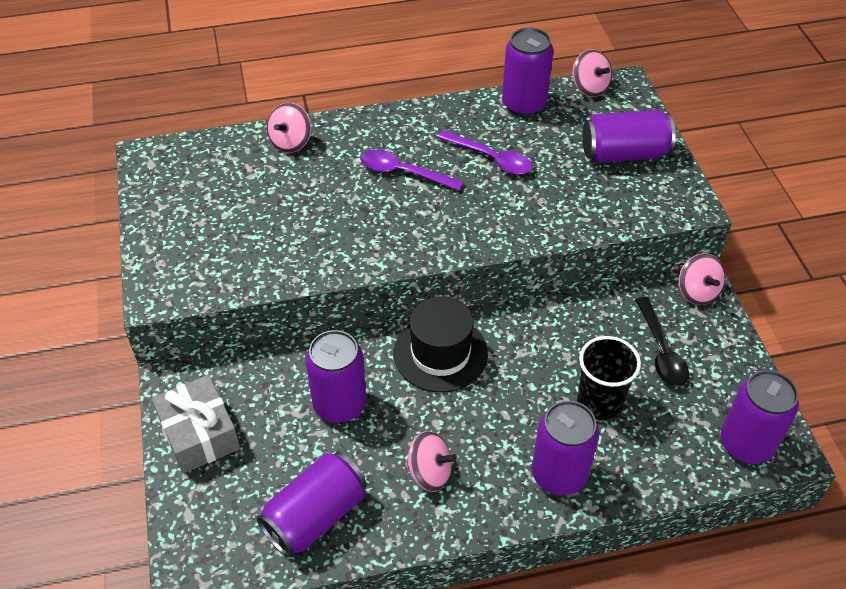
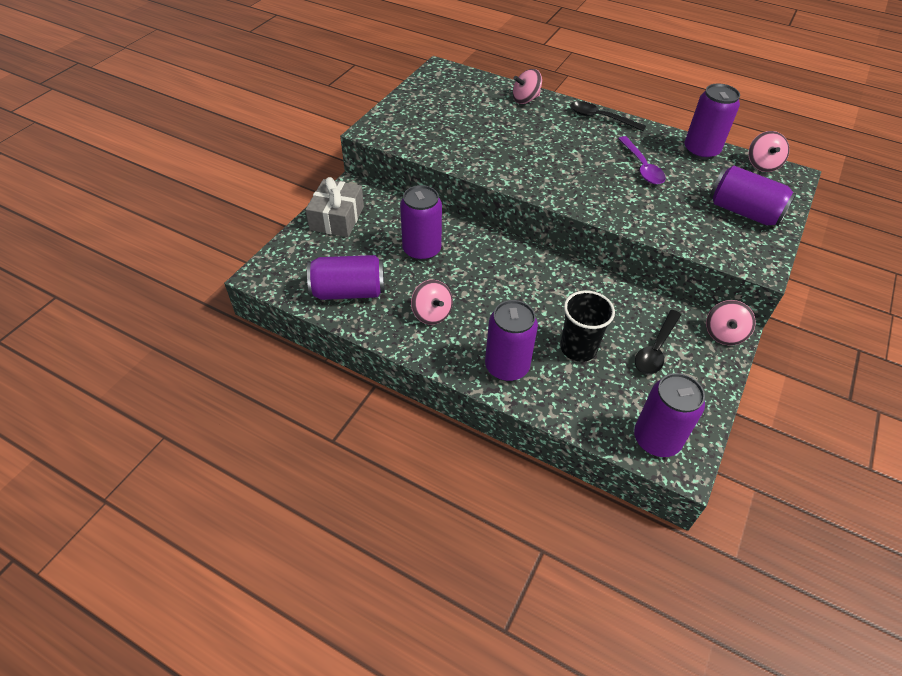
camera: 40 degrees right, 0 degrees up
purple spoon [360,150,464,191] -> none
black hat [394,296,488,393] -> none
none -> black spoon [570,101,646,131]

